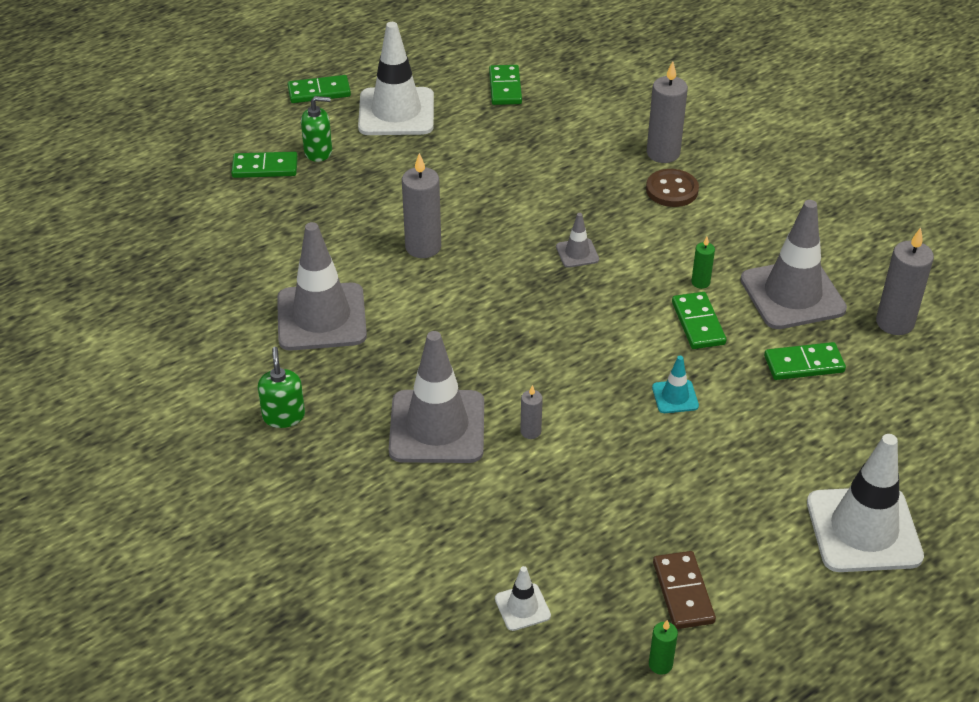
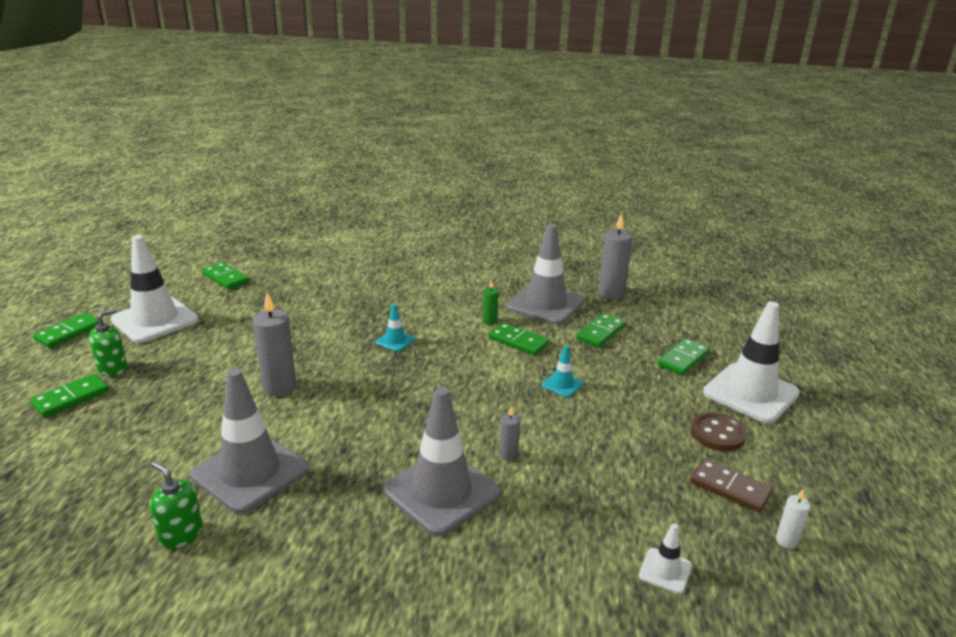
camera: 45 degrees left, 15 degrees down
green soap dispenser [258,347,305,428] -> green soap dispenser moved to [150,462,203,549]
grey traffic cone [556,213,599,268] -> turquoise traffic cone [376,304,415,352]
brown button [646,169,699,207] -> brown button moved to [691,412,747,451]
grey candle [647,61,688,163] -> none
green candle [649,620,678,675] -> white candle [776,489,811,549]
none -> green domino [657,338,710,375]

